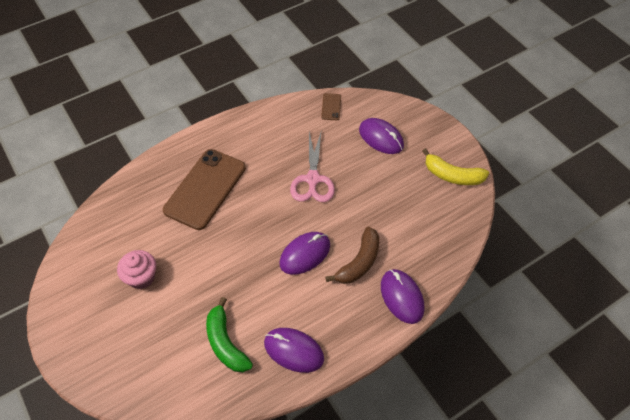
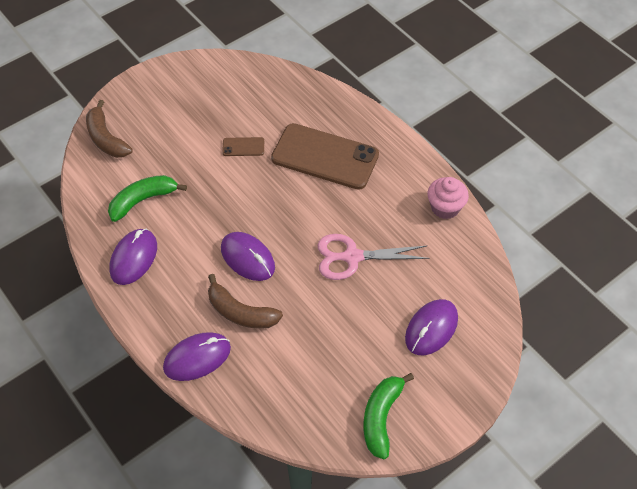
camera: 85 degrees right, 0 degrees up
pink cupcake [117,250,156,289] -> pink cupcake moved to [427,177,469,219]
brown phone [321,93,341,120] -> brown phone moved to [222,137,264,156]
yellow banana [422,148,489,185] -> green banana [364,373,414,459]
none -> brown banana [86,100,133,158]

